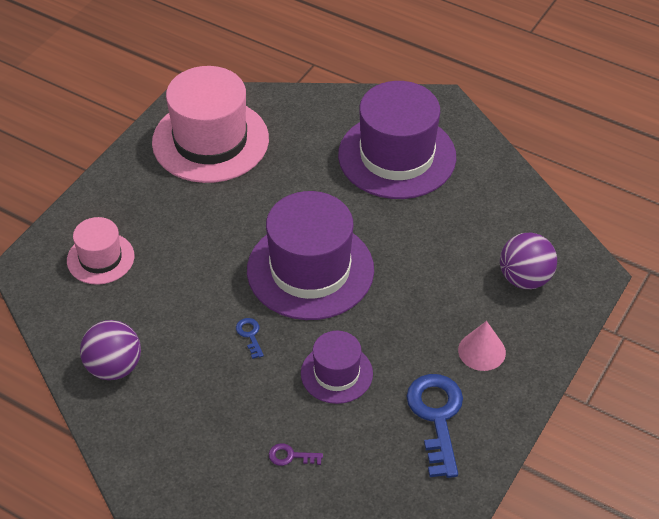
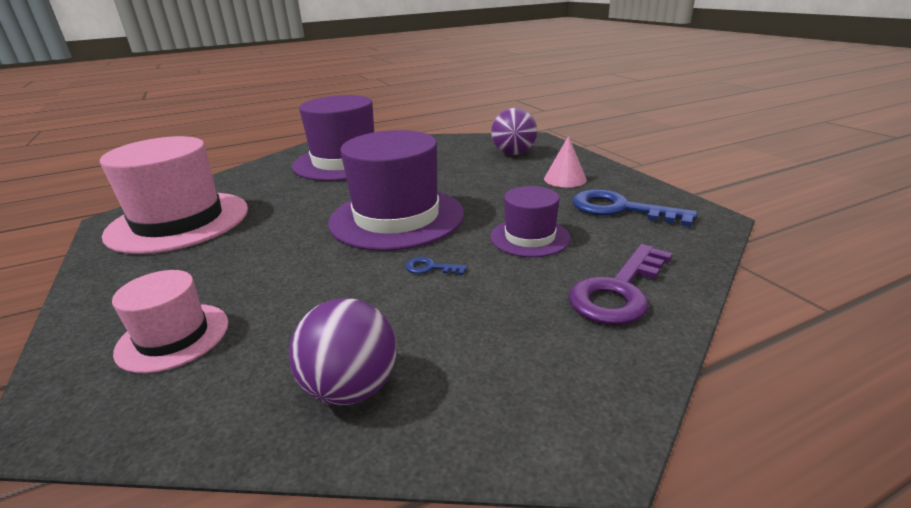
camera: 55 degrees left, 20 degrees down
purple key [269,443,323,466] -> purple key [569,244,672,325], size x2.26

